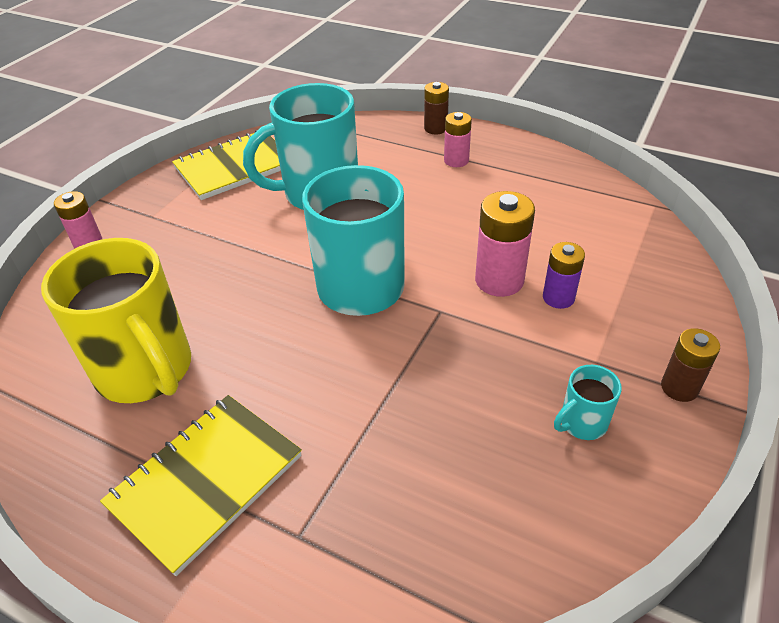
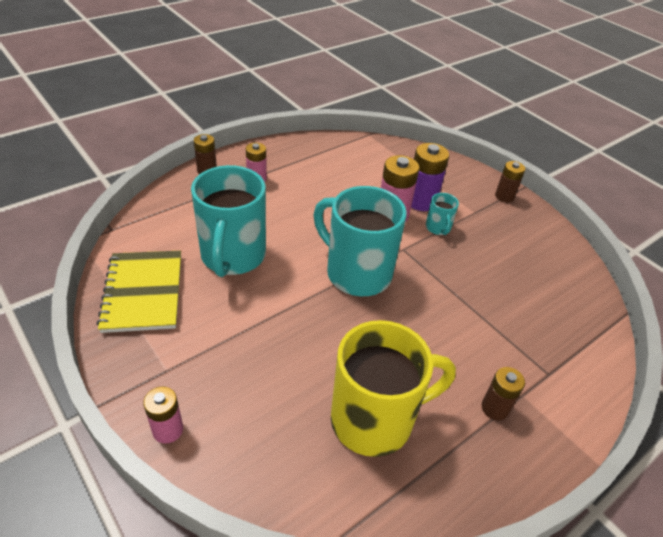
camera: 70 degrees left, 0 degrees up
yellow notebook [100,395,302,576] -> brown battery [482,367,525,420]
purple battery [543,242,585,309] -> purple battery [411,143,449,211], size x1.58
turquoise mug [554,365,622,440] -> turquoise mug moved to [426,193,459,235]

